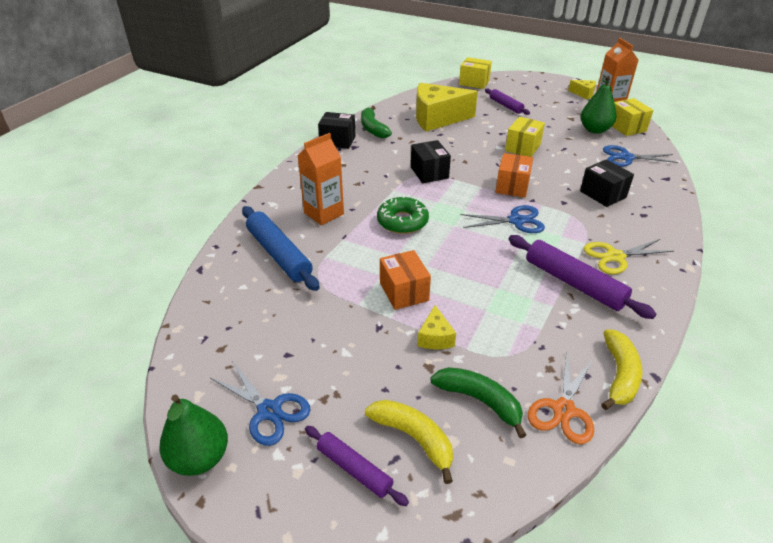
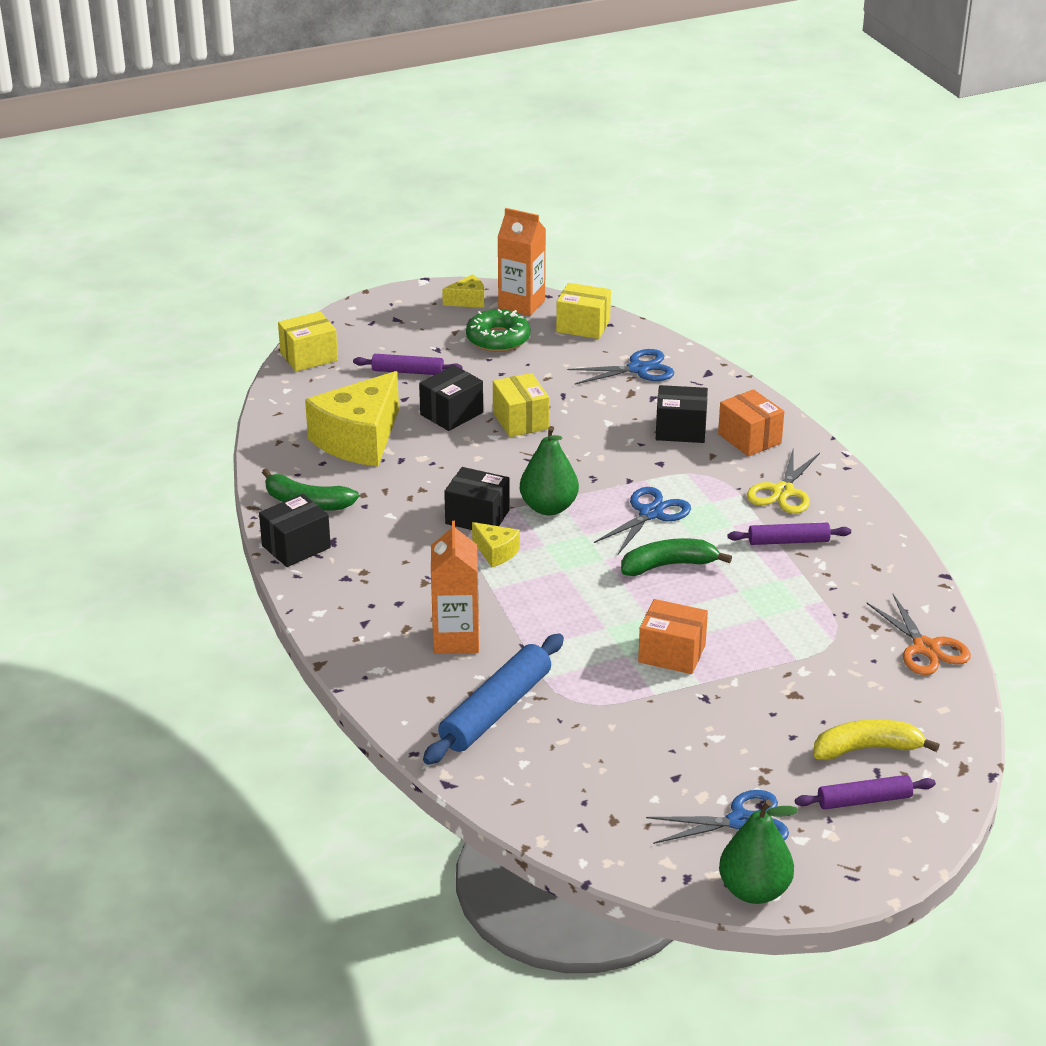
camera: 50 degrees left, 5 degrees down
blue rolling pin [242,206,320,291] -> blue rolling pin turned 60 degrees counterclockwise [423,634,564,765]
green donut [377,195,429,234] -> green donut moved to [466,309,530,352]
yellow cheese [417,305,456,349] -> yellow cheese moved to [472,522,520,567]
green banana [430,367,526,438] -> green banana moved to [621,538,732,576]
orange box [496,153,533,198] -> orange box moved to [718,389,784,456]
purple rolling pin [508,235,656,319] -> purple rolling pin [727,522,851,545], size x0.60
green pear [581,76,616,134] -> green pear moved to [520,426,579,515]
yellow banana [601,329,642,410] -> none
blue scissors [603,145,678,167] -> blue scissors turned 150 degrees counterclockwise [567,349,675,384]
none -> black box [419,365,483,431]

